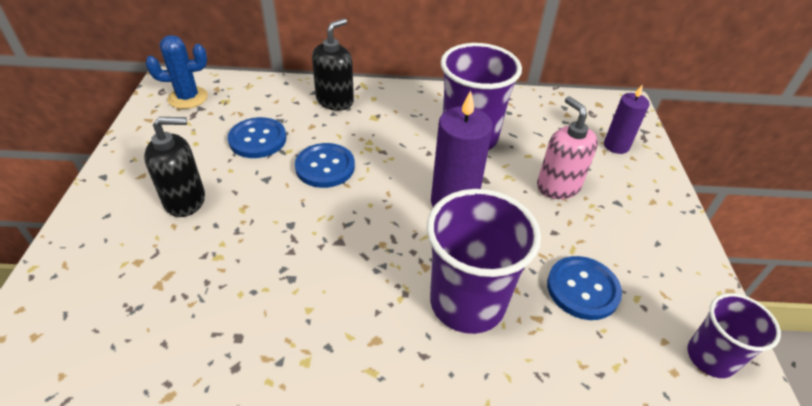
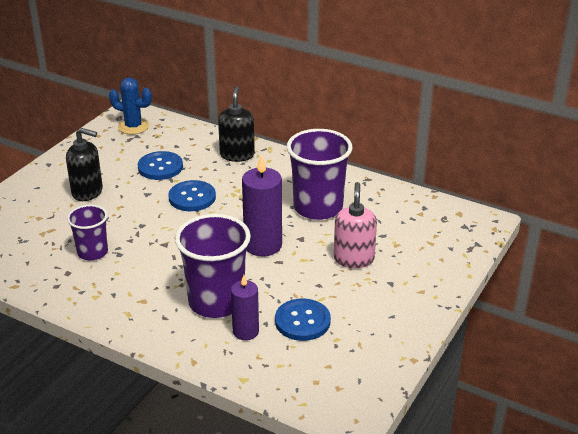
camera: 30 degrees right, 10 degrees down
black soap dispenser [312,18,354,111] -> black soap dispenser turned 60 degrees counterclockwise [218,86,255,162]
purple candle [604,85,649,154] -> purple candle moved to [231,275,259,340]
purple cup [687,293,781,378] -> purple cup moved to [67,205,108,260]

